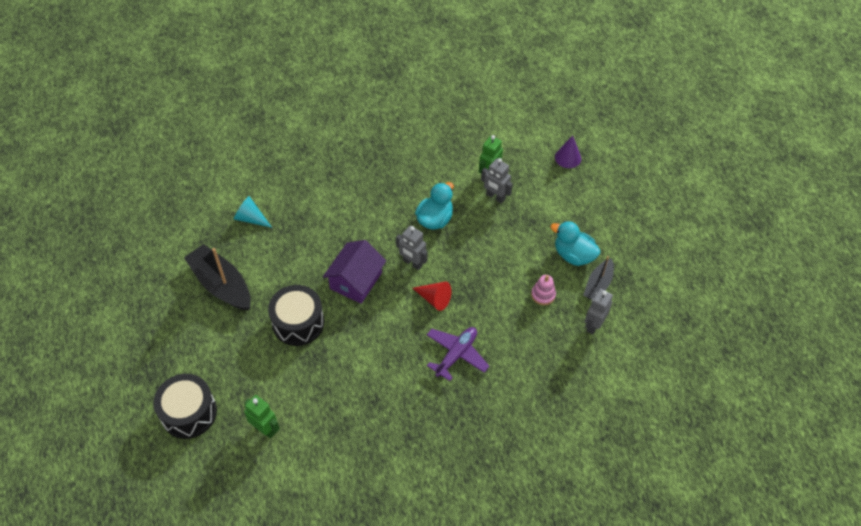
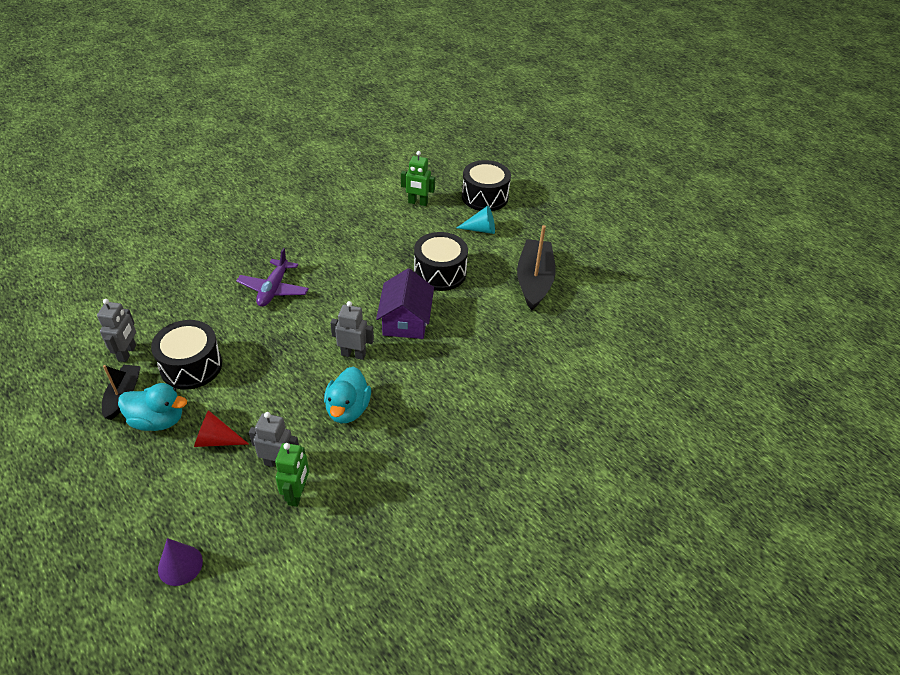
camera: 155 degrees right, 10 degrees down
black boat [184,244,251,311] -> black boat turned 105 degrees counterclockwise [517,225,556,311]
turquoise cone [234,196,272,228] -> turquoise cone moved to [457,206,495,234]
red cone [412,282,451,311] -> red cone moved to [194,410,249,447]
pink stacking toy [531,275,556,305] -> black drum [151,320,222,390]

